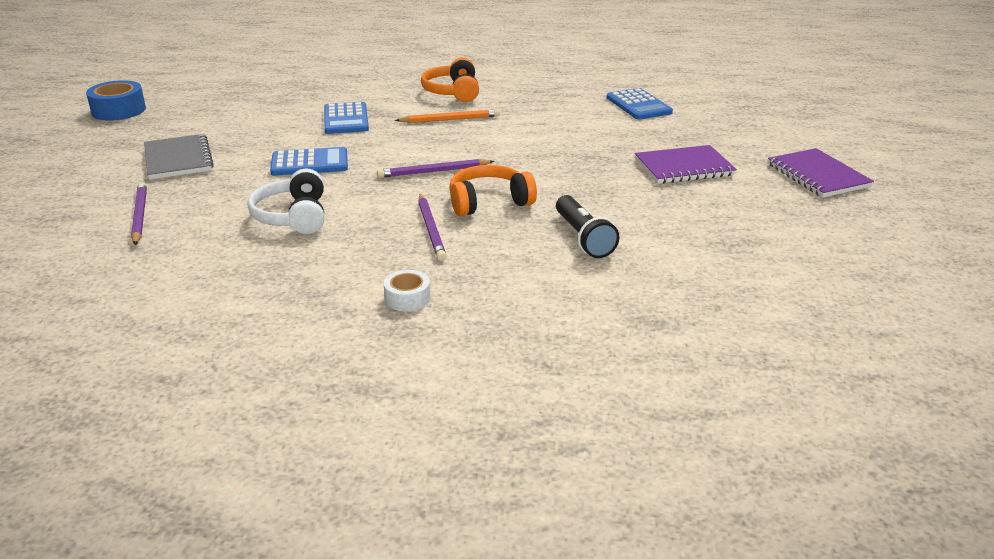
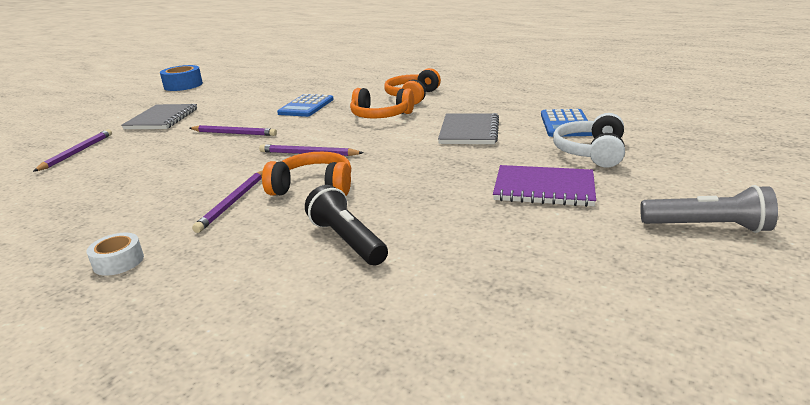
camera: 30 degrees right, 5 degrees down
white headphones [248,169,324,234] -> white headphones moved to [553,113,625,168]
blue calculator [270,147,348,176] -> purple pencil [190,125,277,136]
orange pencil [395,109,500,123] -> orange headphones [350,88,414,118]
black flashlight [556,195,620,258] -> black flashlight turned 135 degrees clockwise [305,185,388,265]
purple notebook [768,148,874,198] -> grey flashlight [640,185,778,233]
none -> grey notebook [438,113,499,144]

